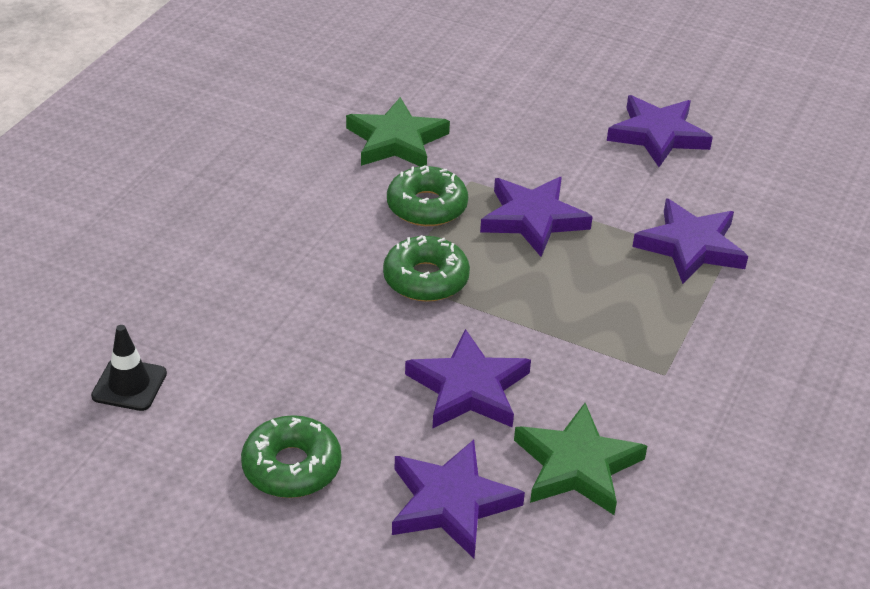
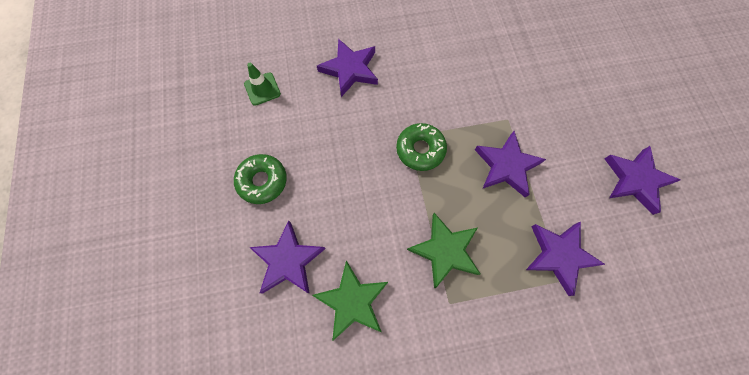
camera: 55 degrees right, 30 degrees up
black traffic cone [91,325,167,411] -> green traffic cone [244,63,281,106]
green star [346,97,450,167] -> green star moved to [407,213,480,288]
green donut [387,165,468,226] -> none
purple star [405,329,531,429] -> purple star moved to [317,38,378,97]

